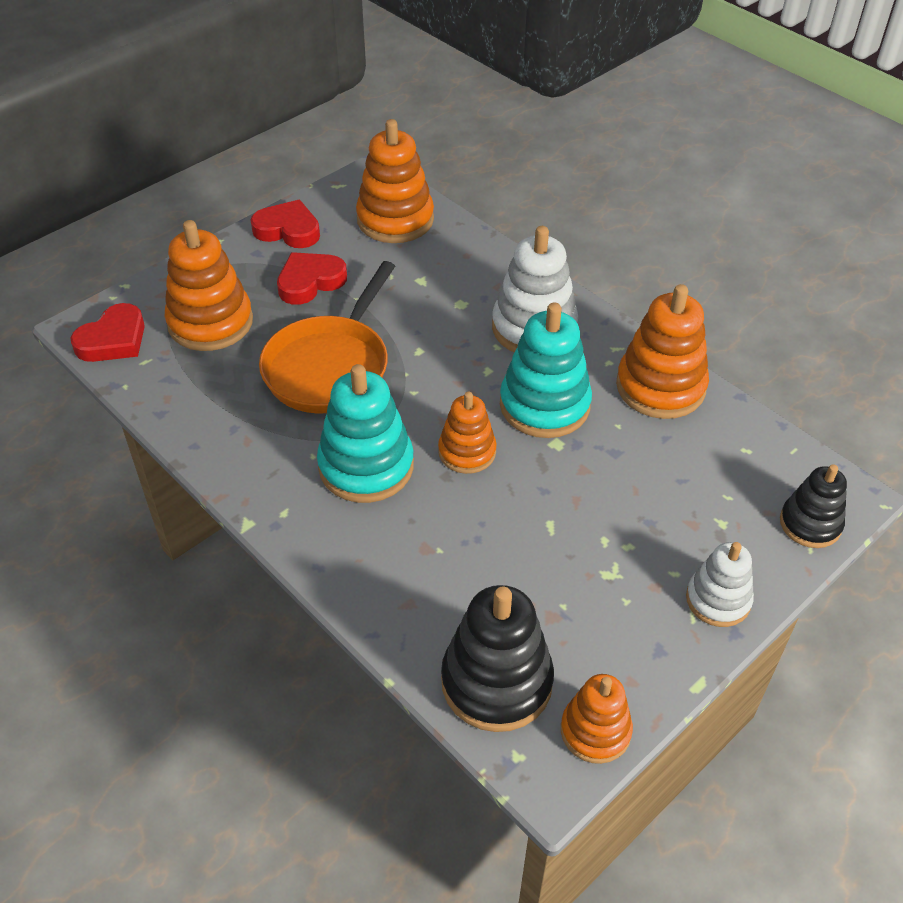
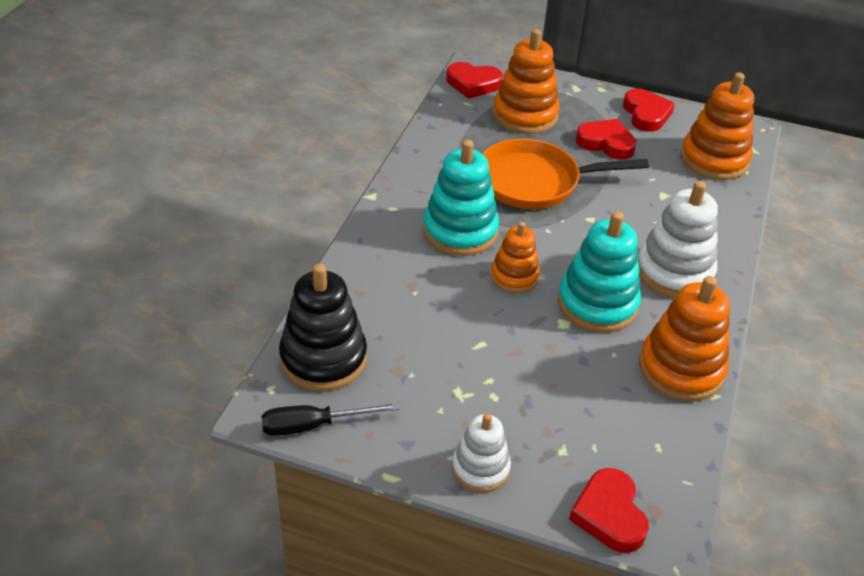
camera: 60 degrees right, 5 degrees down
orange stacking toy [561,674,633,764] -> black screwdriver [261,403,400,436]
black stacking toy [780,465,847,548] -> red heart [569,468,649,553]

